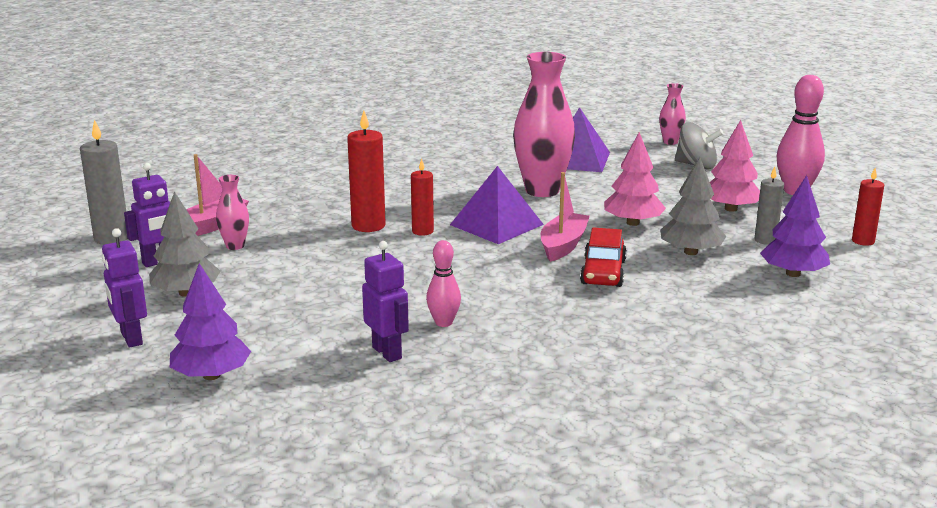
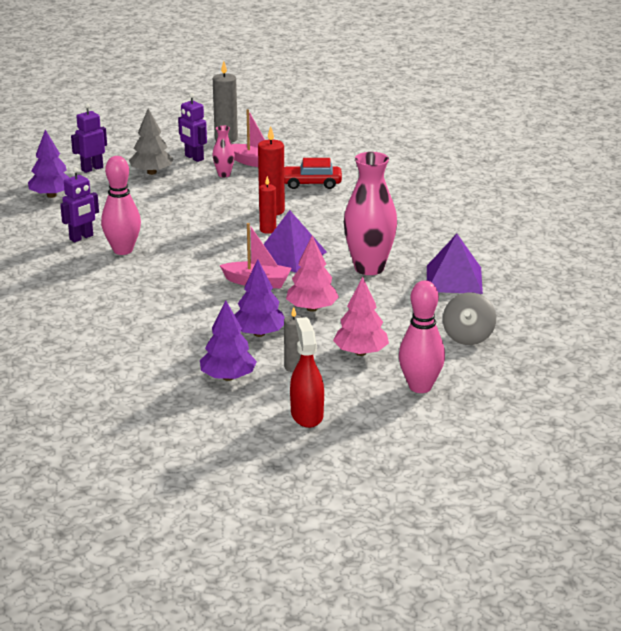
camera: 80 degrees right, 5 degrees up
pink bowling pin [426,240,461,327] -> pink bowling pin [101,156,141,255], size x1.70
red car [580,228,627,287] -> red car moved to [284,158,342,189]
pink vase [659,83,686,145] -> none
grey tree [660,157,726,255] -> purple tree [235,259,285,337]
red candle [852,168,884,246] -> red spray bottle [290,317,324,428]

